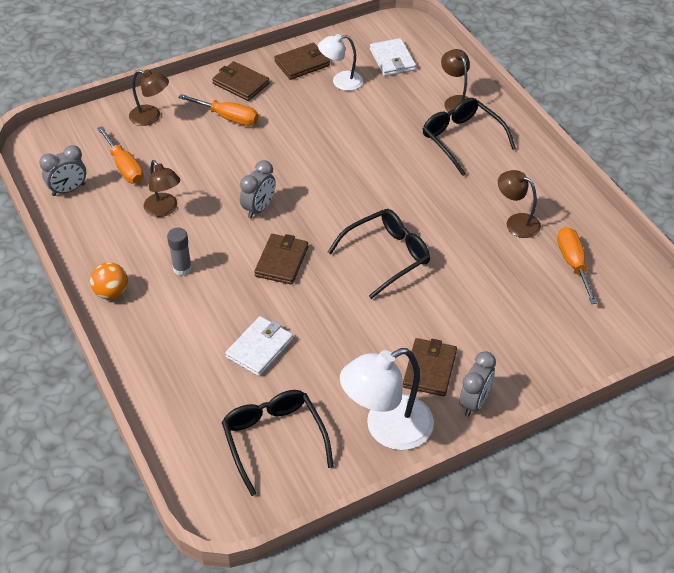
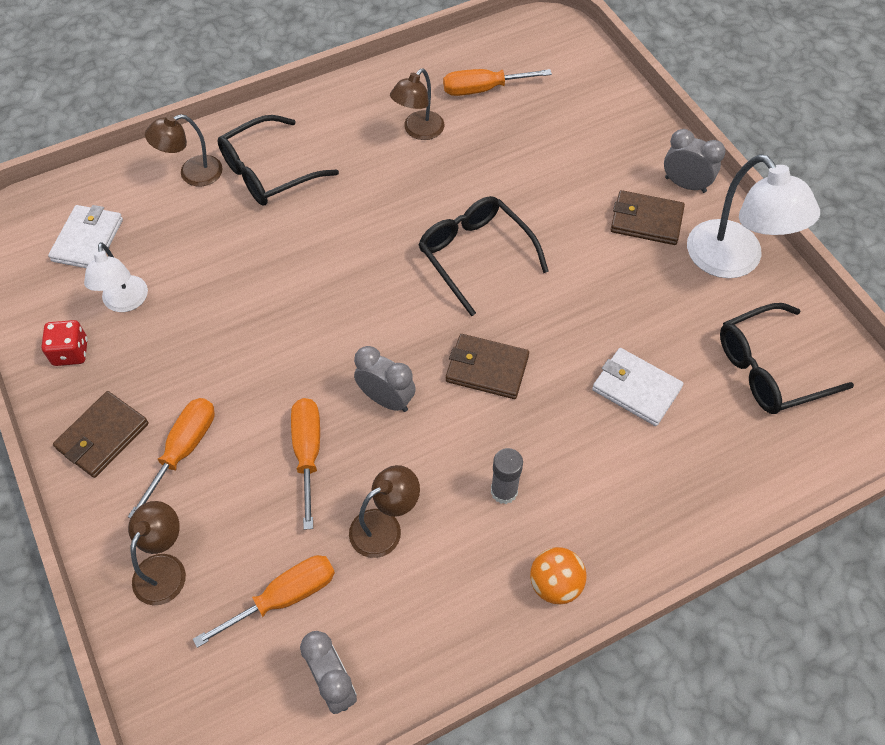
camera: 90 degrees left, 10 degrees up
brown wallet [274,43,330,80] -> red dice [41,320,88,366]
white wallet [370,38,416,76] -> white wallet turned 60 degrees counterclockwise [48,205,123,268]
none -> orange screwdriver [291,398,320,530]

